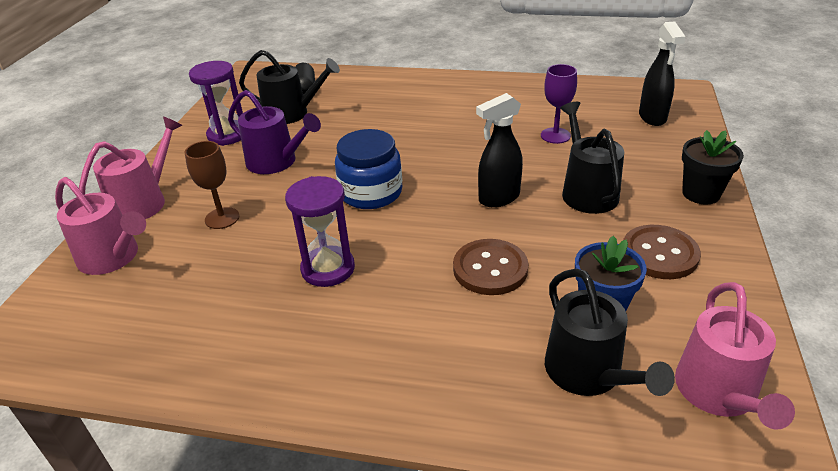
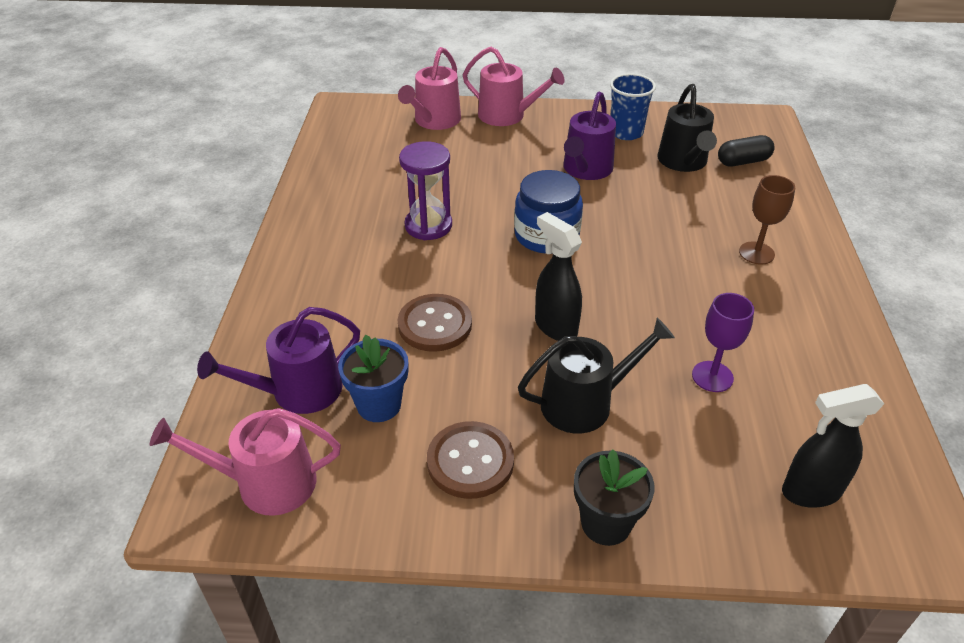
camera: 80 degrees right, 5 degrees up
brown goblet [185,141,239,229] -> brown goblet moved to [739,175,795,265]
purple hourglass [189,61,243,146] -> blue cup [610,73,656,140]
black watering can [545,269,675,396] -> purple watering can [197,307,360,414]

